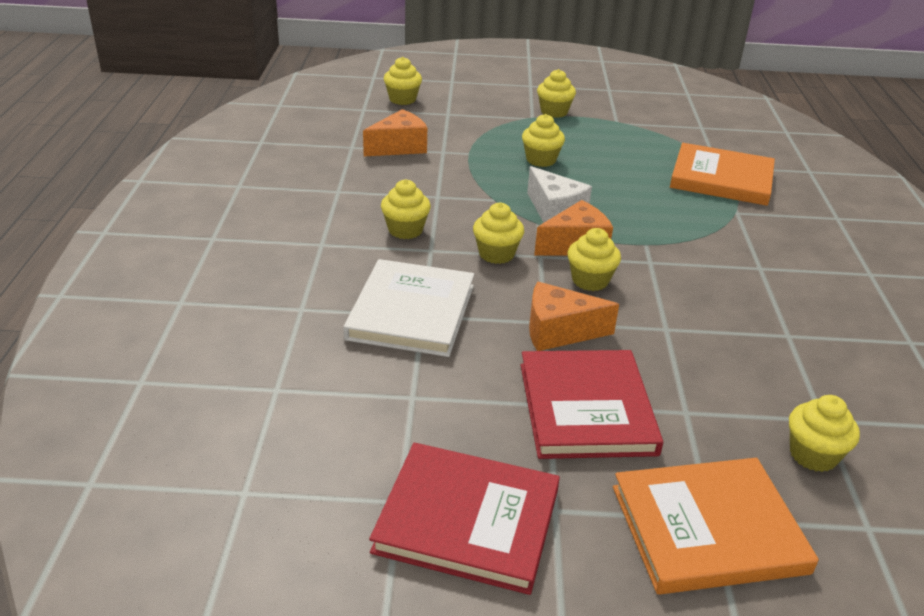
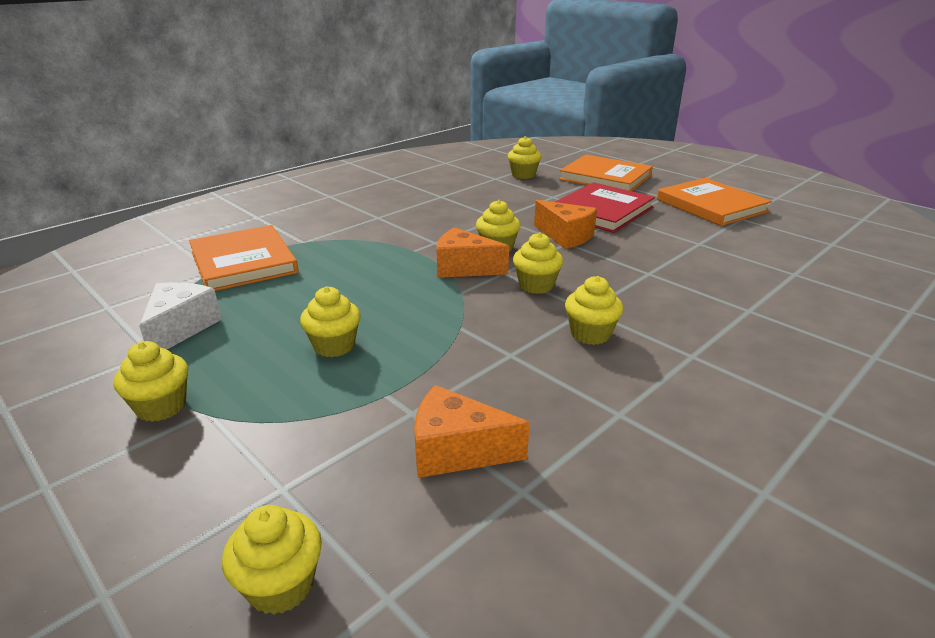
camera: 135 degrees left, 5 degrees down
white book [343,259,474,357] -> none
red book [369,443,560,595] -> orange book [657,178,772,226]
white cheese [527,166,592,223] -> white cheese moved to [139,283,222,349]

